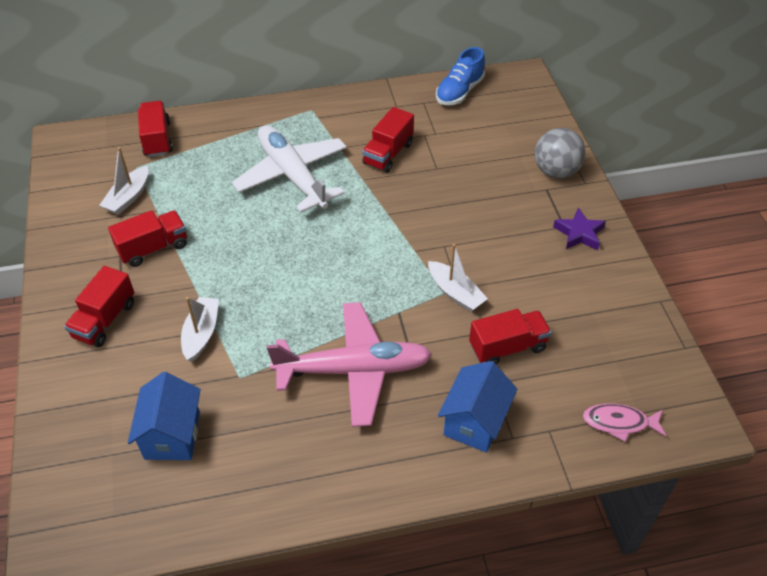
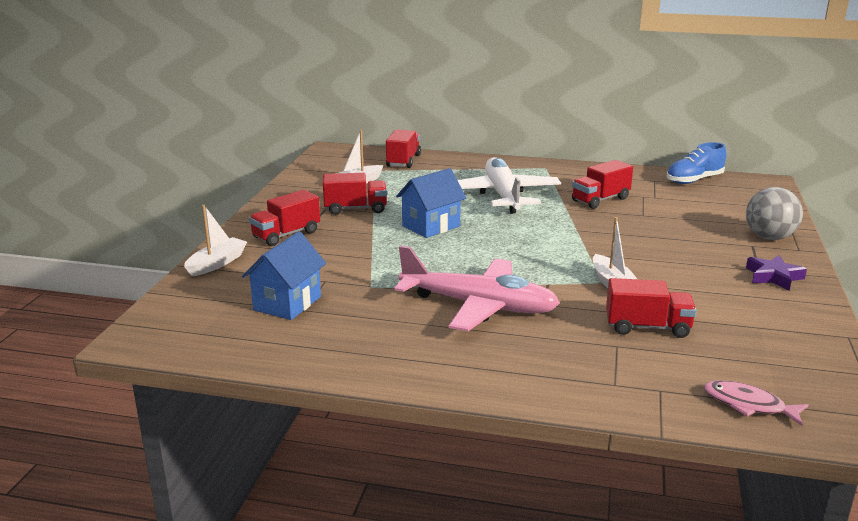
camera: 25 degrees right, 25 degrees down
white boat [181,297,219,362] -> white boat moved to [184,205,247,276]
blue house [438,361,518,453] -> blue house moved to [396,168,466,238]

